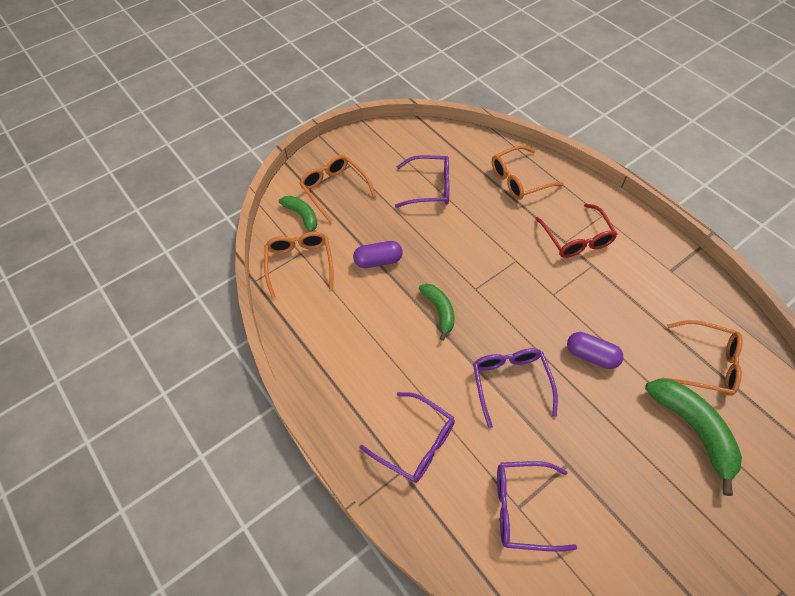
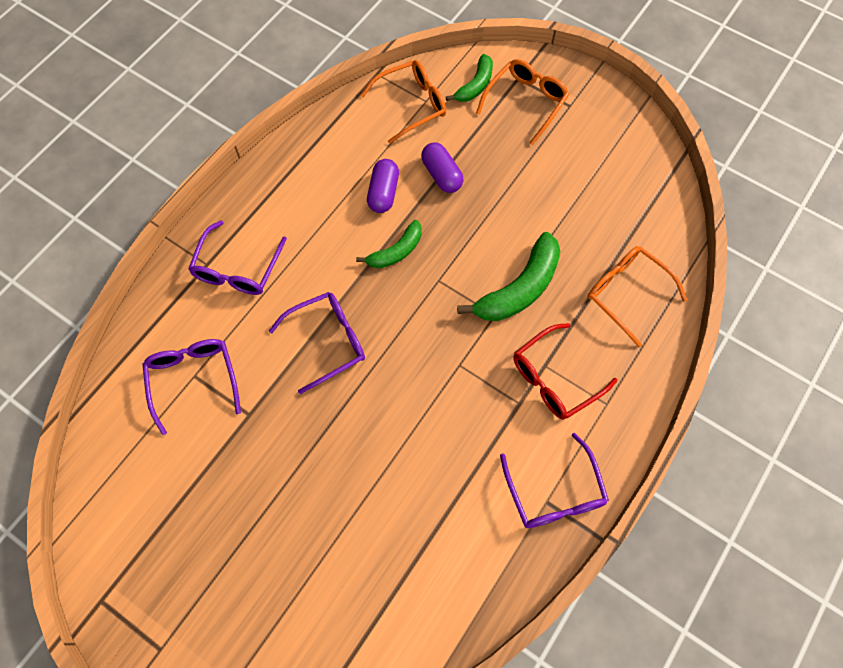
camera: 70 degrees right, 10 degrees up
purple glasses [395,155,449,208] -> purple glasses moved to [500,433,609,528]
purple capsule [567,332,623,369] -> purple capsule moved to [367,159,399,213]
green banana [645,379,742,496] -> green banana moved to [457,232,560,321]
orange glasses [662,320,743,396] -> none

